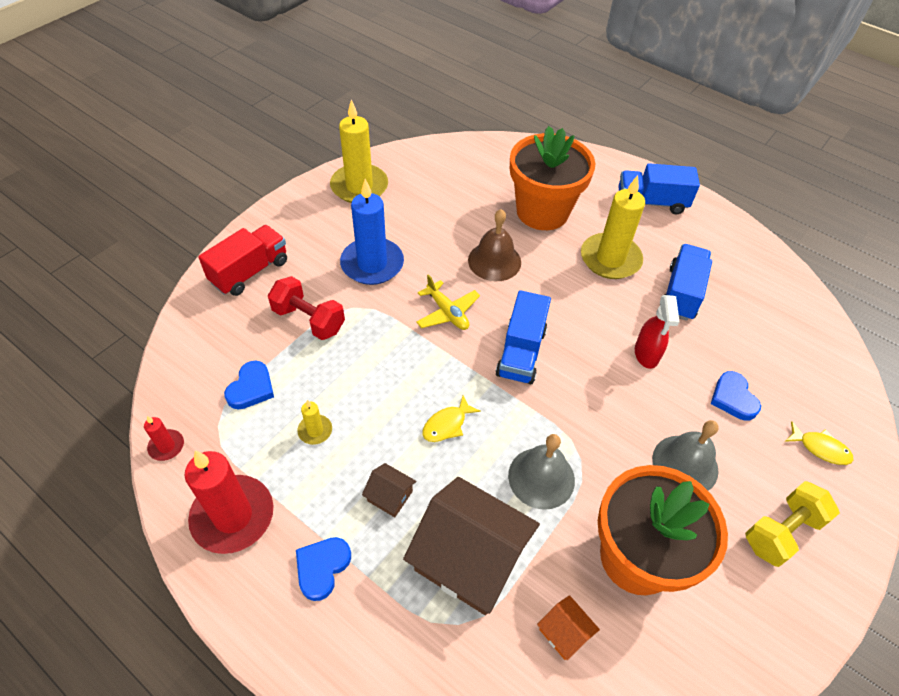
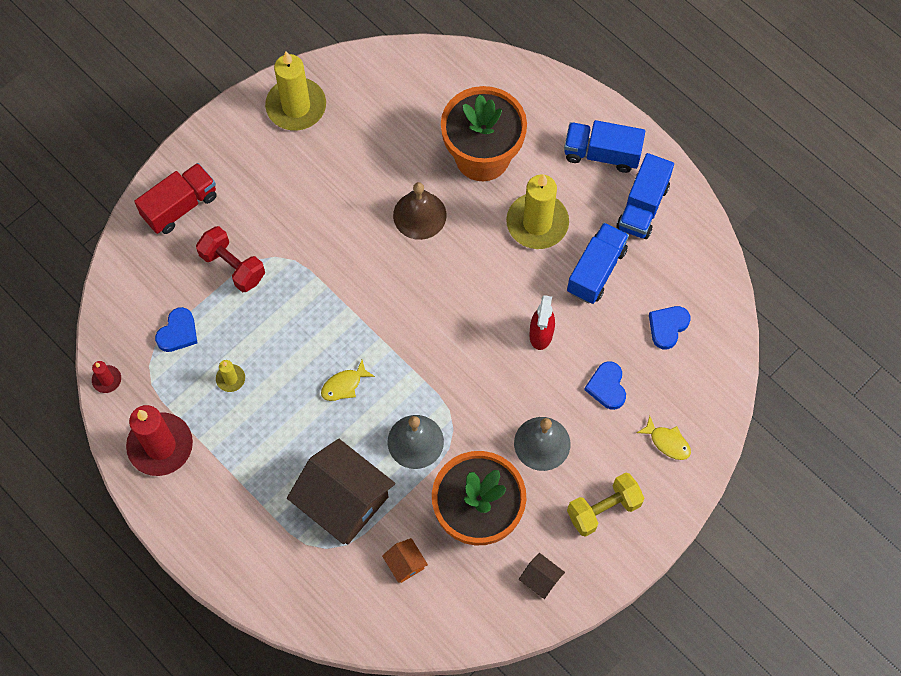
camera: 10 degrees right, 15 degrees up
blue heart [296,537,351,601] -> blue heart moved to [649,306,691,350]
blue candle [340,179,404,285] -> none
brown house [362,463,416,517] -> brown house moved to [519,553,565,599]
yellow plane [416,274,480,330] -> none
blue truck [495,290,551,384] -> blue truck moved to [616,153,674,239]

